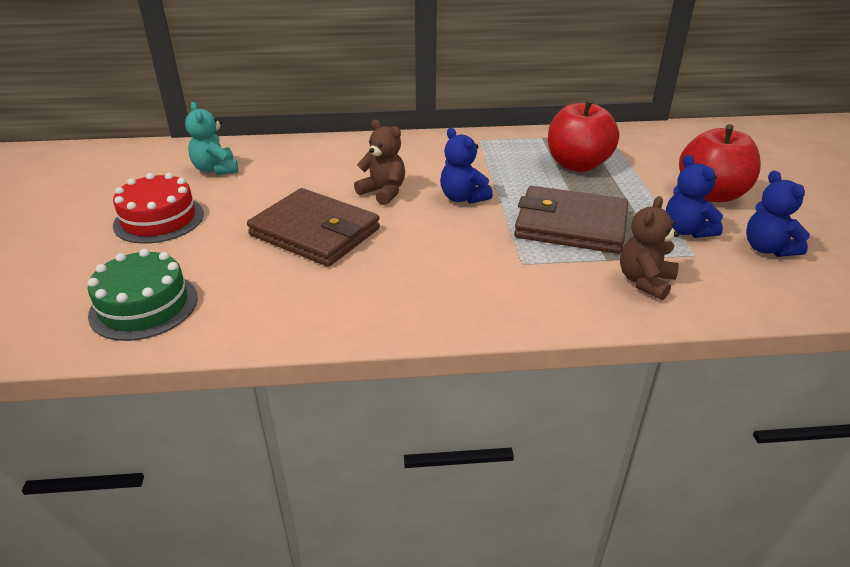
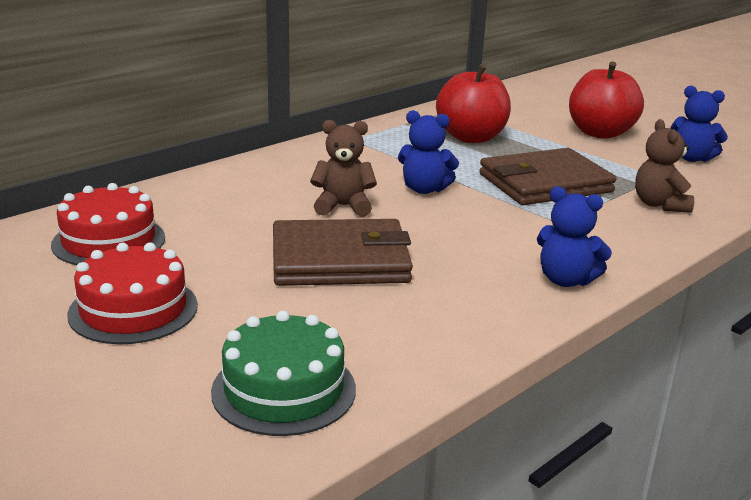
camera: 40 degrees left, 10 degrees down
turquoise teddy bear [185,102,238,175] -> red cake [51,183,165,265]
blue teddy bear [666,155,723,238] -> blue teddy bear moved to [537,186,612,287]

